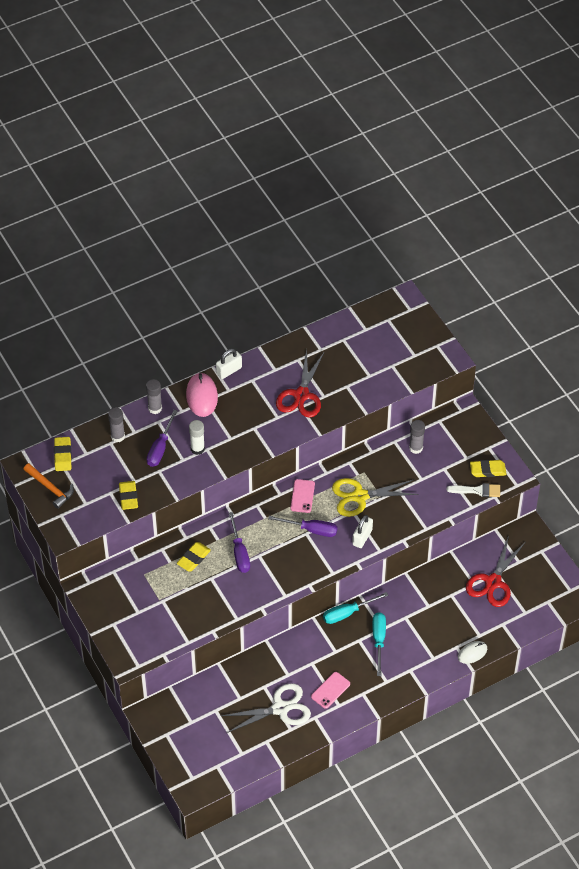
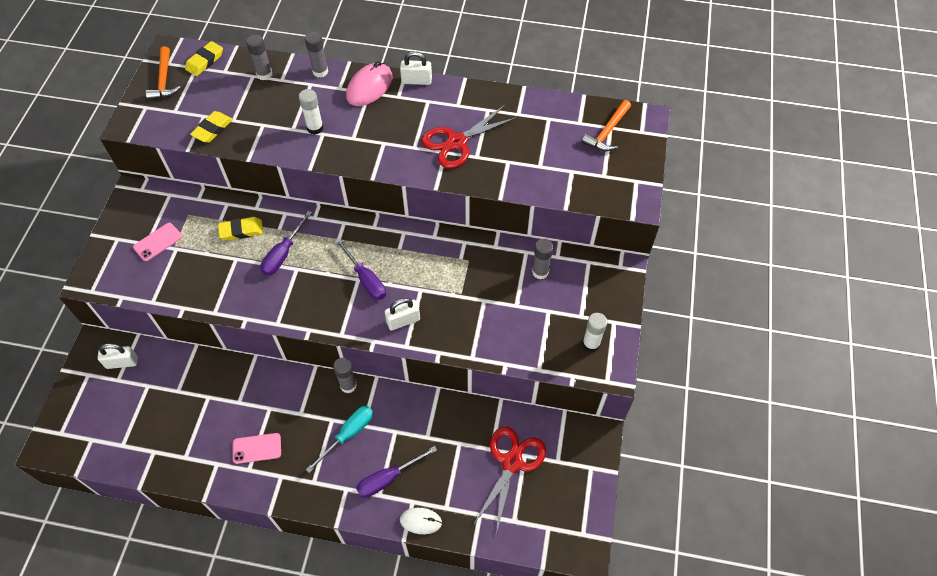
camera: 40 degrees right, 5 degrees up
purple screwdriver [147,410,178,467] -> purple screwdriver moved to [356,446,437,498]
white scissors [221,683,311,733] -> none
pink phone [290,479,315,513] -> pink phone moved to [133,223,182,261]
turquoise screwdriver [323,592,388,624] -> grey glue stick [333,358,357,393]
yellow scissors [332,478,419,517] -> none
white brush [447,483,500,497] -> none
red scissors [466,535,525,607] -> red scissors turned 135 degrees clockwise [473,427,546,534]
yellow eraser [470,460,507,477] -> white glue stick [582,313,607,352]
none -> white padlock [98,343,138,369]
none -> orange hammer [582,100,631,151]

